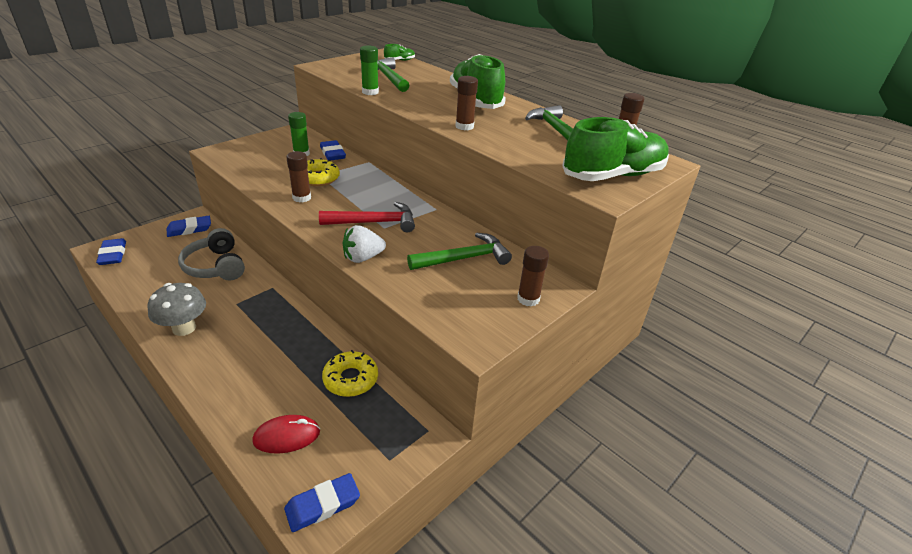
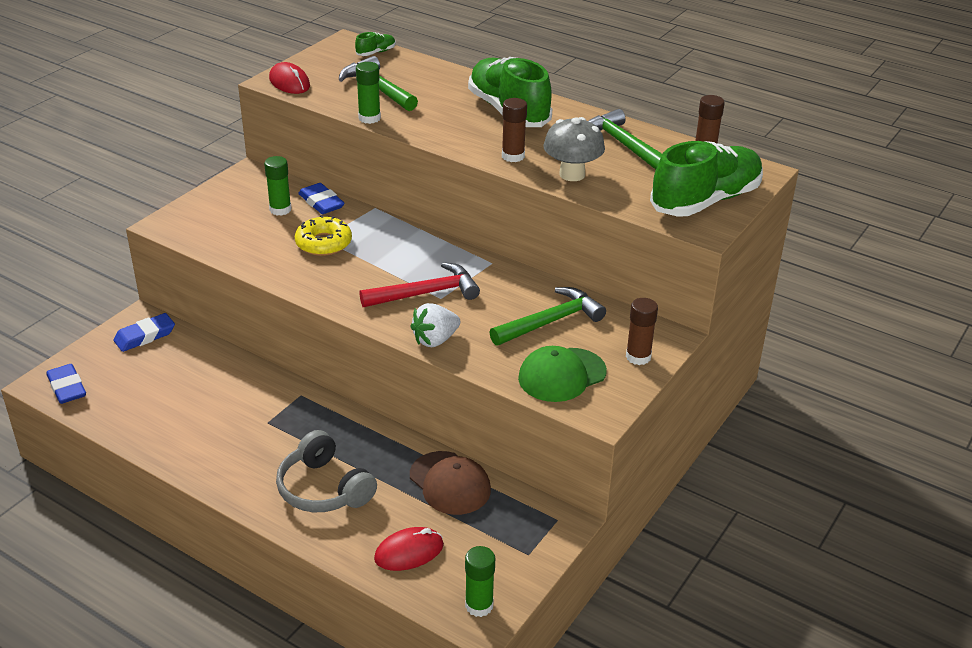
camera: 10 degrees left, 0 degrees up
grey mushroom [148,283,206,336] -> grey mushroom moved to [543,117,605,181]
grey headphones [178,228,245,280] -> grey headphones moved to [276,430,377,512]
blue eraser [284,473,360,532] -> green glue stick [465,546,495,617]
brown glue stick [286,151,311,203] -> none
yellow donut [322,350,378,397] -> brown cap [410,451,491,515]
none -> red mouse [269,62,310,94]
none -> green cap [518,346,607,402]

